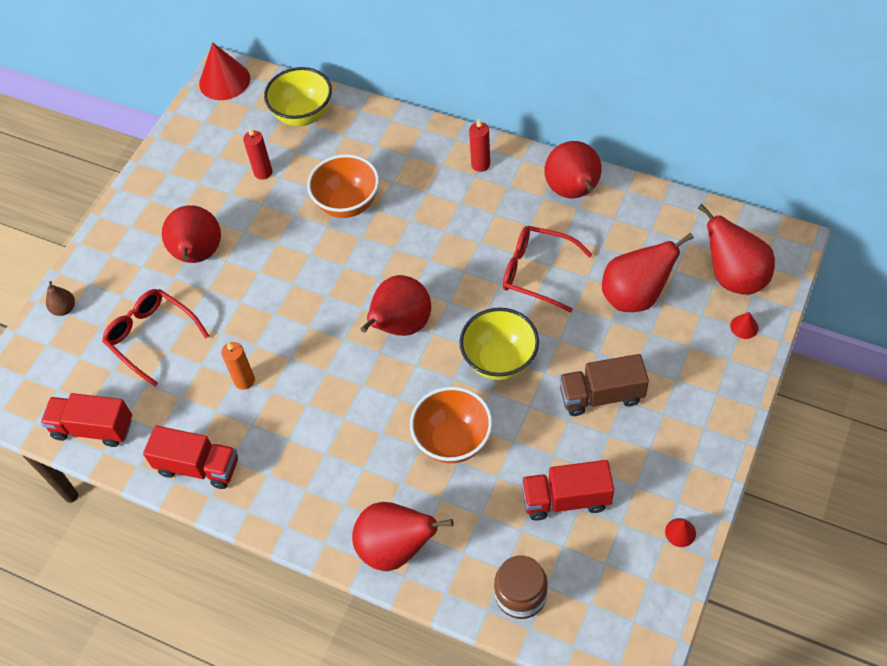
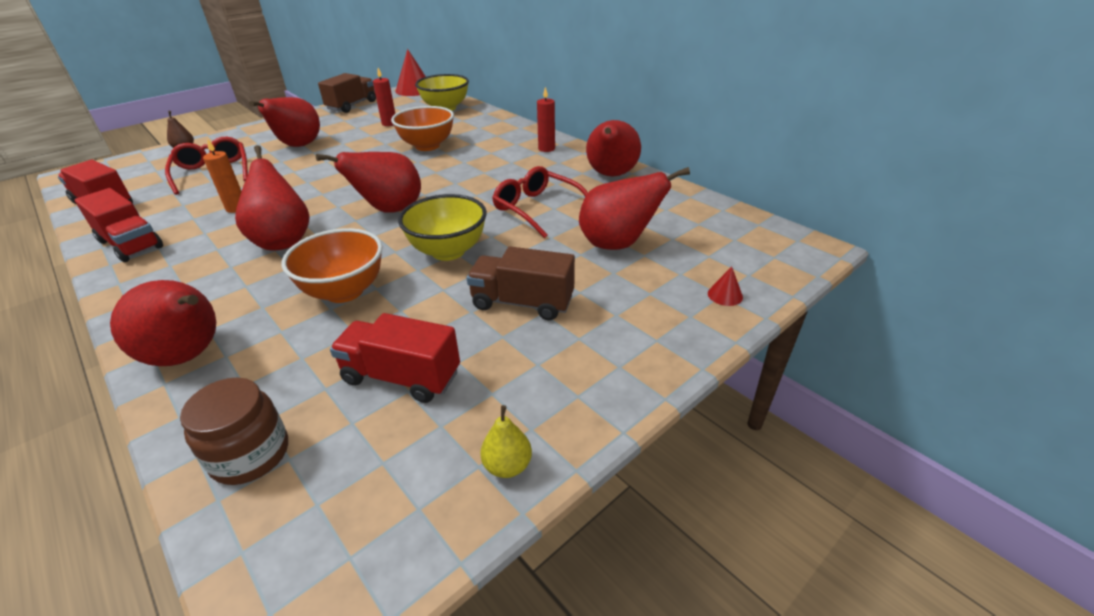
camera: 20 degrees right, 20 degrees down
red cone [665,518,696,547] -> yellow pear [480,405,532,478]
red pear [698,204,775,295] -> red pear moved to [235,145,310,250]
none -> brown truck [318,73,376,113]

